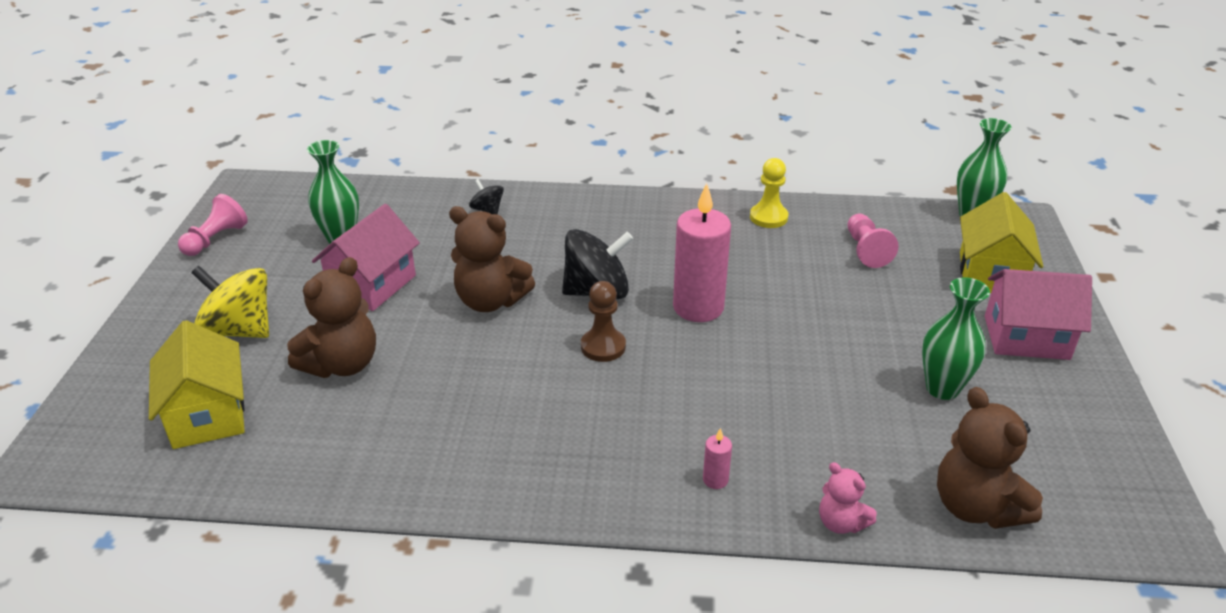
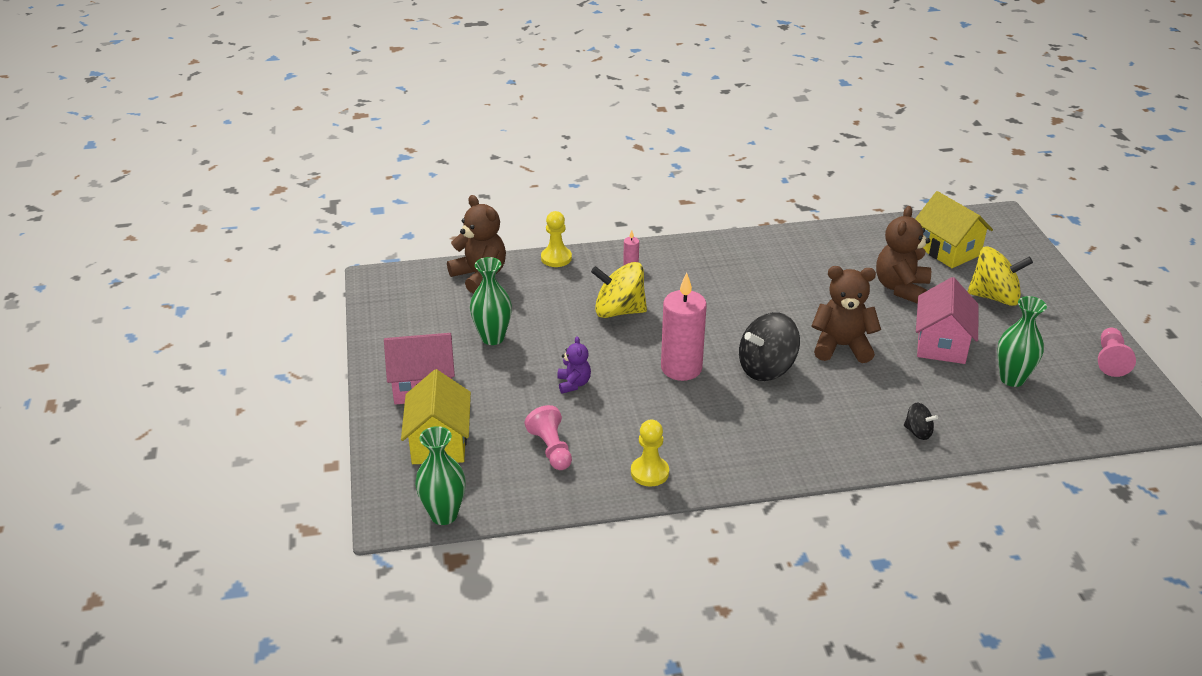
camera: 165 degrees right, 0 degrees up
brown pawn [581,281,626,362] -> none
pink teddy bear [819,462,877,534] -> yellow pawn [541,211,572,267]
none -> purple teddy bear [557,336,591,394]
none -> yellow spinning top [591,262,647,318]

